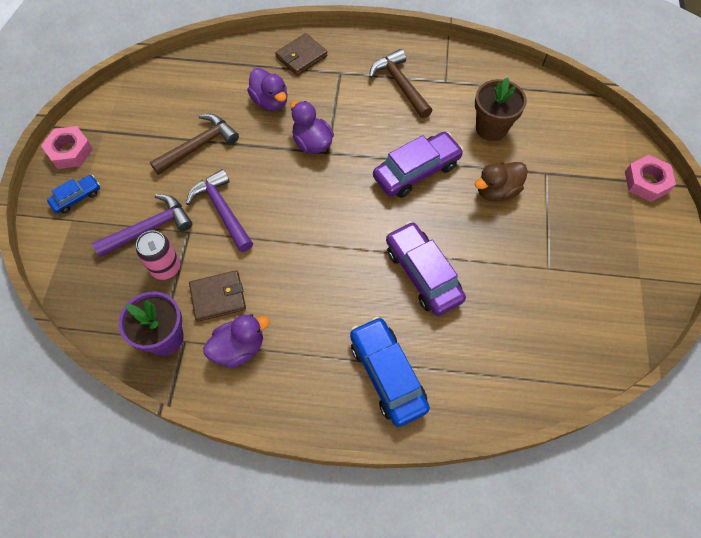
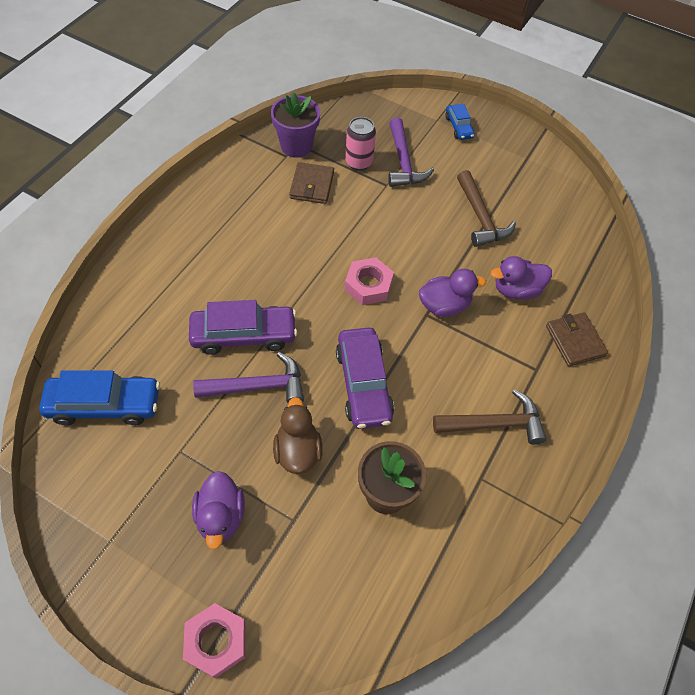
camera: 110 degrees right, 5 degrees down
pink nut [41,126,93,169] -> pink nut moved to [345,257,394,305]
purple hammer [186,169,253,252] -> purple hammer moved to [193,352,304,403]
purple duck [203,314,270,368] -> purple duck moved to [192,471,245,550]
blue car [350,317,430,427] -> blue car moved to [39,371,160,425]

